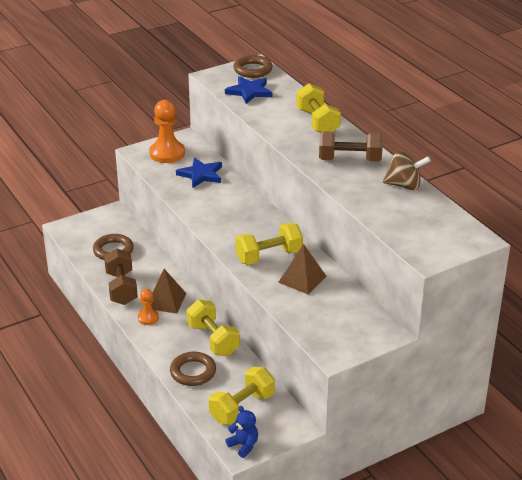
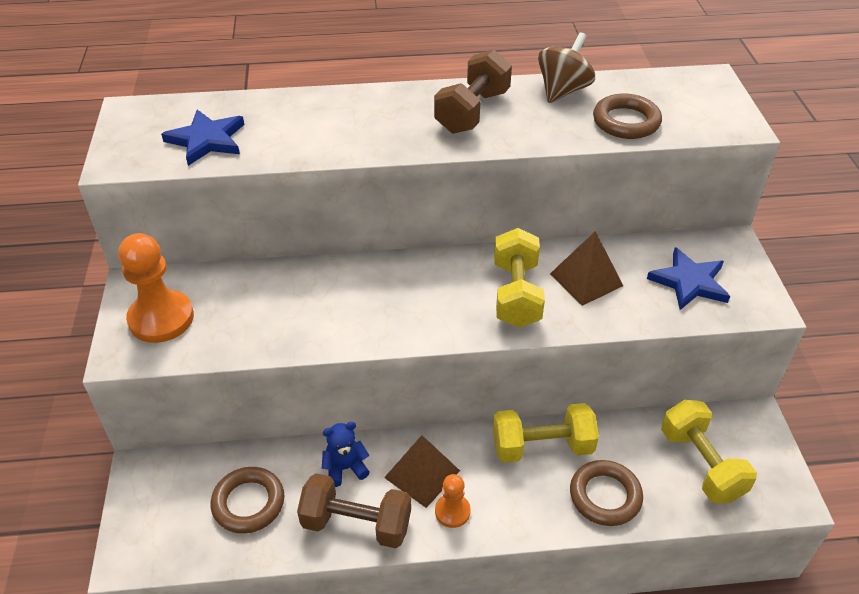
camera: 65 degrees left, 10 degrees up
blue star [176,158,222,188] -> blue star moved to [647,247,730,310]
blue teddy bear [225,406,258,458] -> blue teddy bear moved to [322,422,370,487]
brown ring [233,55,273,78] -> brown ring moved to [593,94,662,139]
yellow dumbbell [296,83,341,133] -> none

